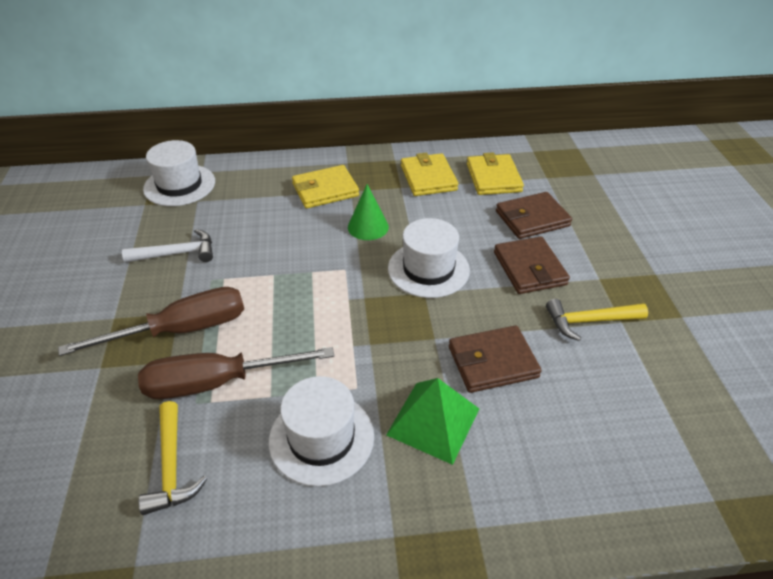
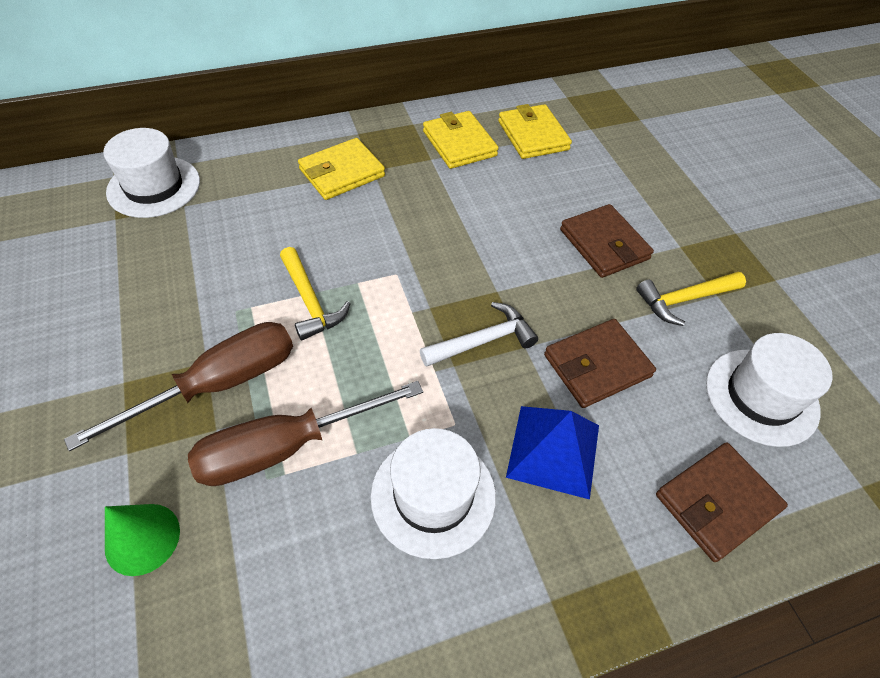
camera: 15 degrees left, 10 degrees up
white hammer [122,229,213,263] -> white hammer moved to [420,302,538,367]
yellow hammer [138,401,207,515] -> yellow hammer moved to [280,247,350,341]
green cone [348,184,389,240] -> green cone moved to [105,504,180,576]
green pyramid [386,378,479,465] -> blue pyramid [506,406,599,500]
white hat [388,218,470,298] -> white hat moved to [706,333,832,447]
brown wallet [496,192,572,239] -> brown wallet moved to [656,442,788,562]

